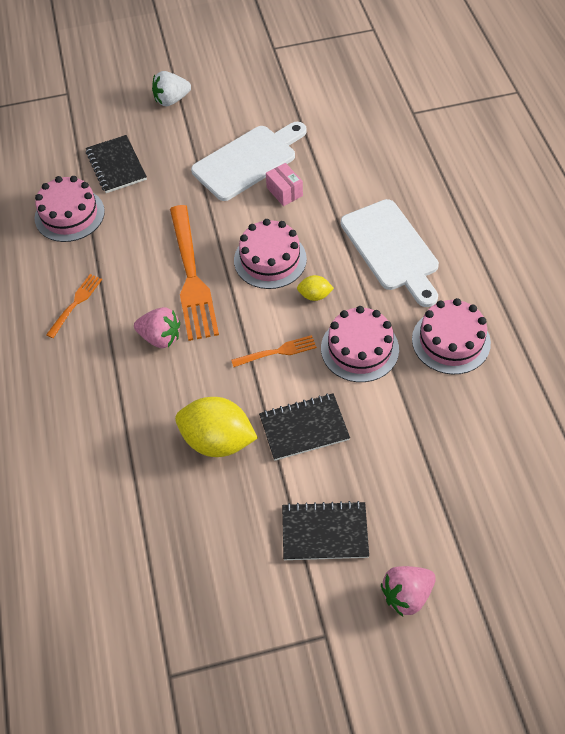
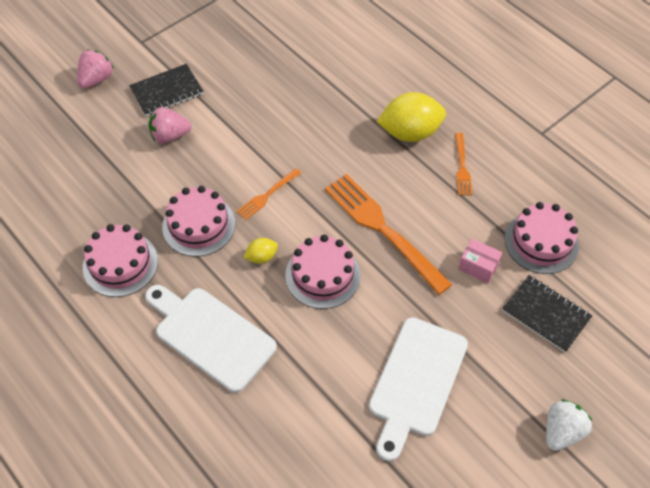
camera: 150 degrees right, 0 degrees up
pink strawberry [134,307,180,348] -> pink strawberry moved to [149,107,192,143]
yellow lemon [175,397,258,457] -> yellow lemon moved to [377,92,446,142]
black notebook [259,393,350,461] -> none
pink box [266,163,303,206] -> pink box moved to [458,239,502,283]

